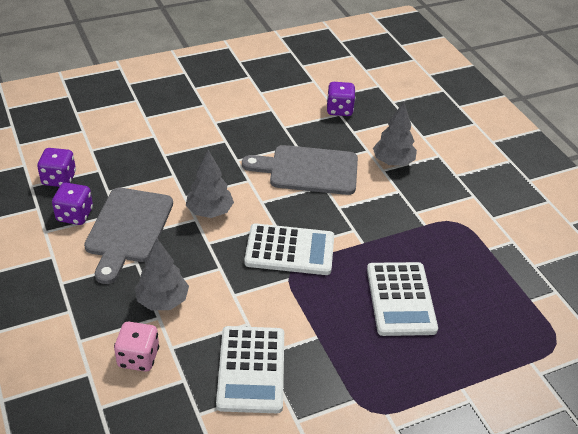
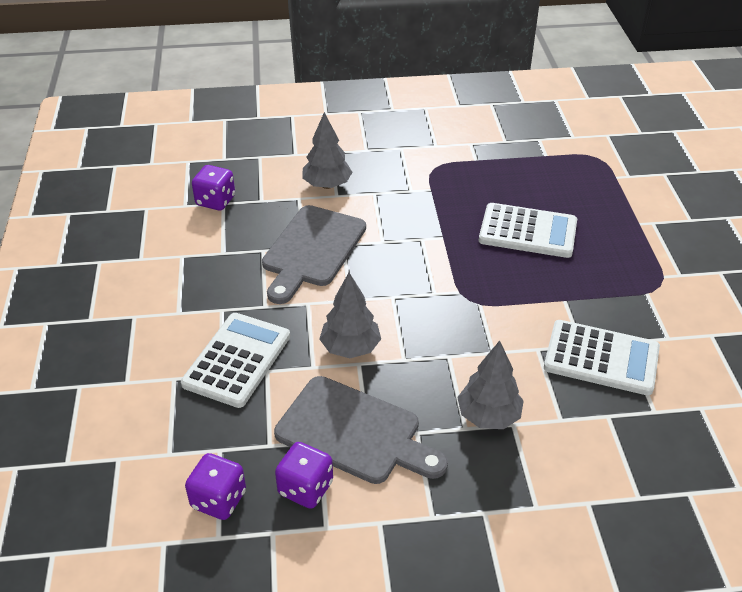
camera: 70 degrees left, 0 degrees up
pink dice [114,322,159,372] -> none
white calculator [244,223,334,275] -> white calculator moved to [181,313,290,408]

